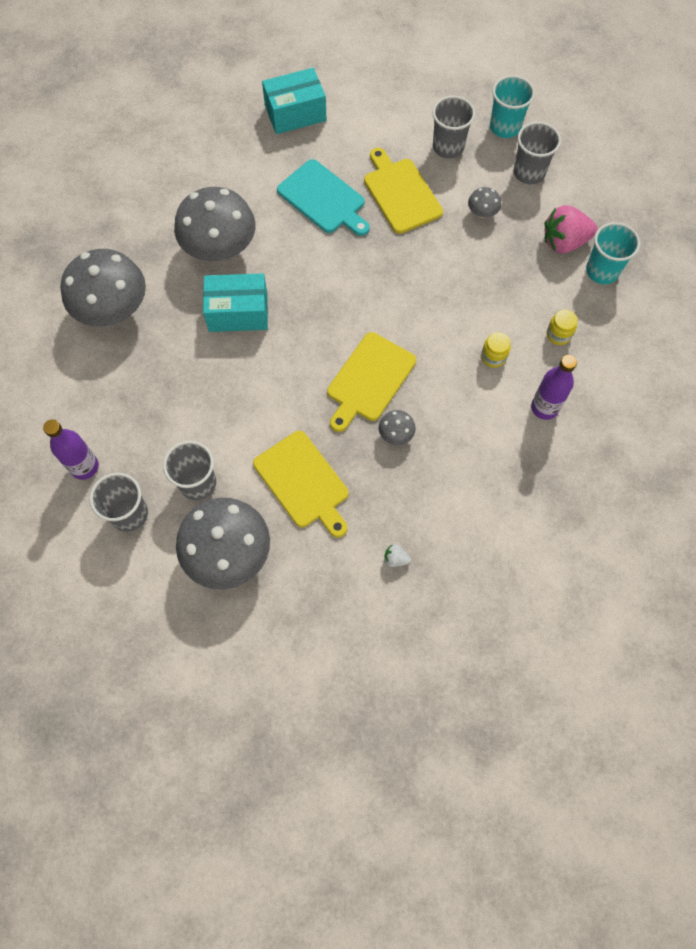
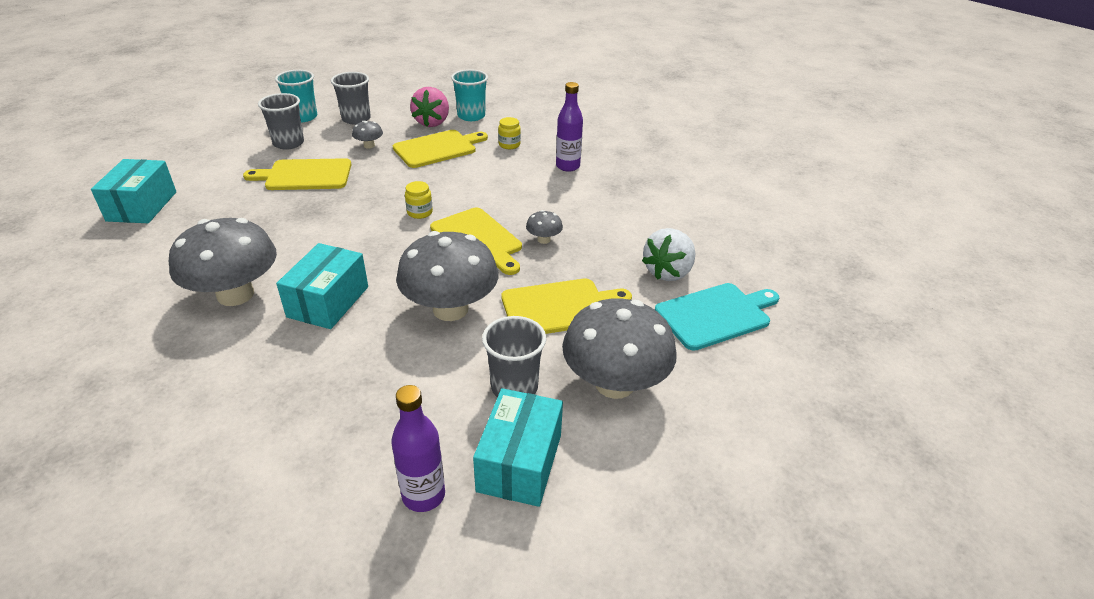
camera: 70 degrees left, 30 degrees down
grey mushroom [61,249,146,326] -> grey mushroom moved to [396,231,498,321]
grey cup [89,473,148,532] -> turquoise box [473,388,563,507]
turquoise cutting board [277,159,370,236] -> turquoise cutting board moved to [655,283,779,351]
white strawberry [384,544,411,567] -> white strawberry [642,228,695,281], size x2.27
yellow jar [481,332,511,368] -> yellow jar moved to [405,181,433,219]
none -> yellow cutting board [393,130,488,168]

